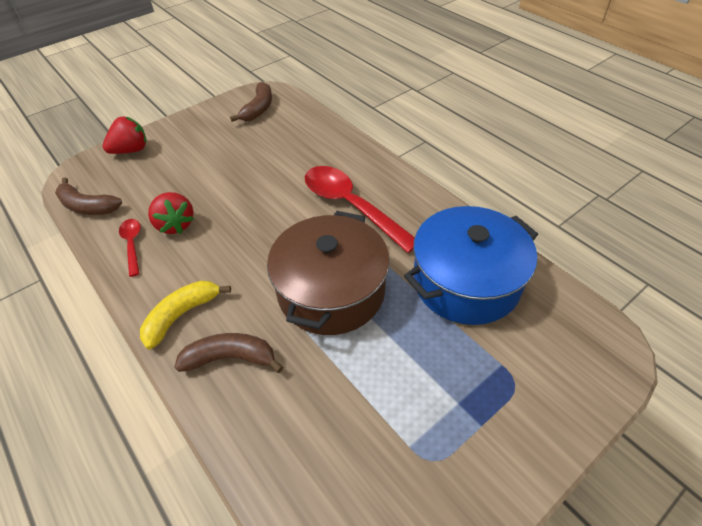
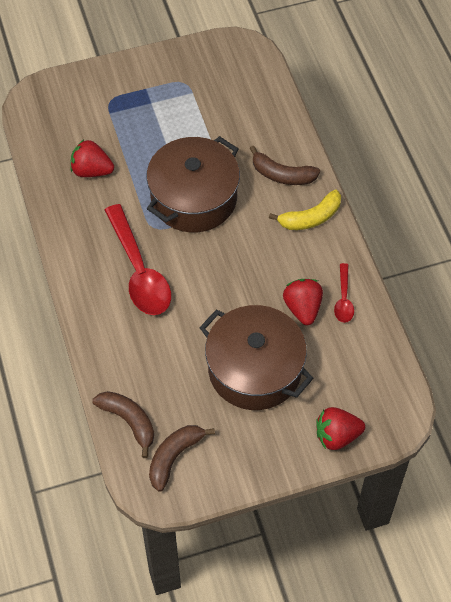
camera: 160 degrees left, 10 degrees up
brown banana [55,177,122,215] -> brown banana moved to [92,391,154,458]
blue pot [404,206,538,325] -> red strawberry [70,139,114,177]
none -> brown pot [199,305,313,410]

